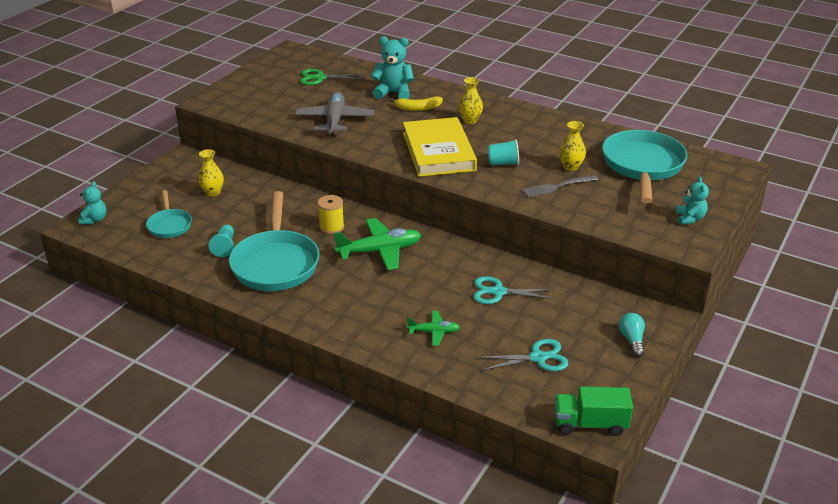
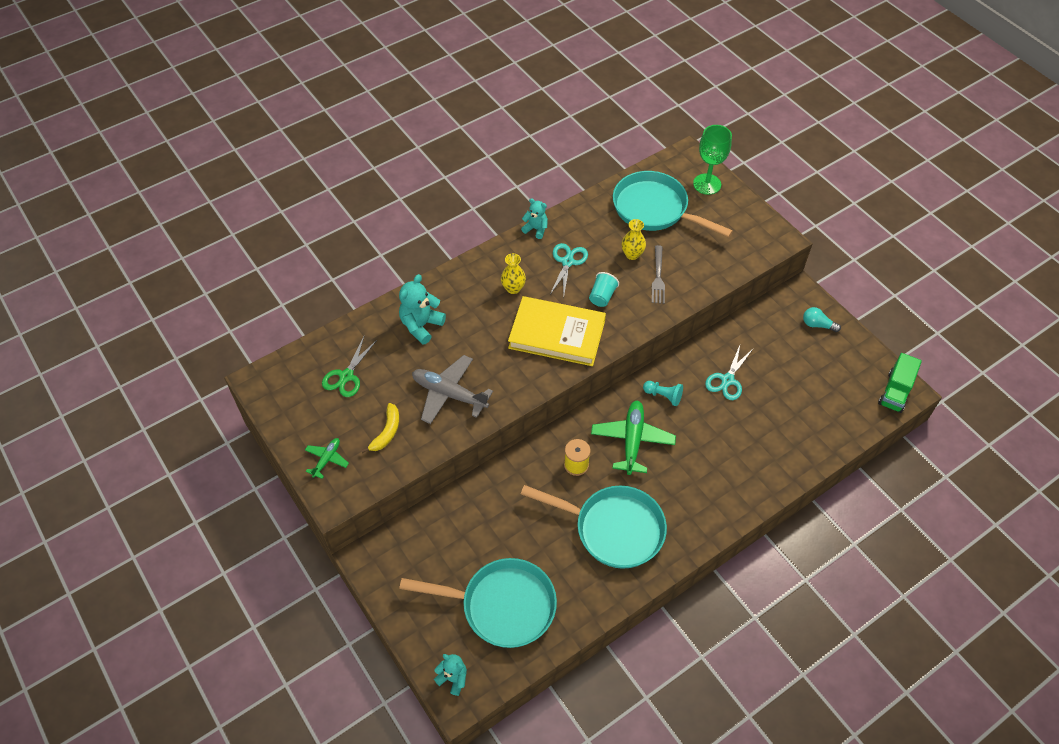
camera: 65 degrees left, 20 degrees up
turquoise pan [146,190,192,238] -> turquoise pan [399,558,557,648], size x1.89
yellow vase [198,149,224,197] -> none
turquoise pawn [209,225,234,257] -> turquoise pawn moved to [643,381,683,406]
yellow banana [389,97,443,111] -> yellow banana moved to [361,403,399,453]
green plane [407,311,460,346] -> green plane moved to [305,438,349,479]
turquoise scissors [478,339,568,371] -> turquoise scissors moved to [550,243,588,296]
turquoise teddy bear [676,177,709,225] -> turquoise teddy bear moved to [521,198,548,239]
none -> green goblet [693,125,732,195]

